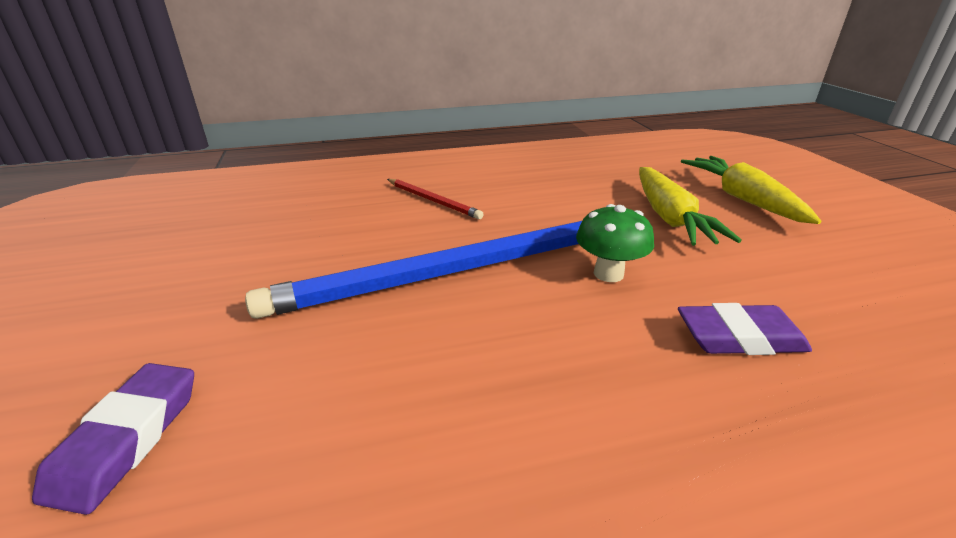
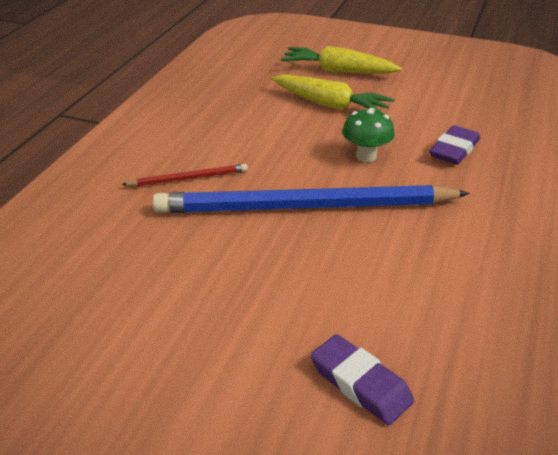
camera: 55 degrees left, 5 degrees up
blue pencil [245,221,582,319] -> blue pencil turned 75 degrees clockwise [152,185,470,213]

